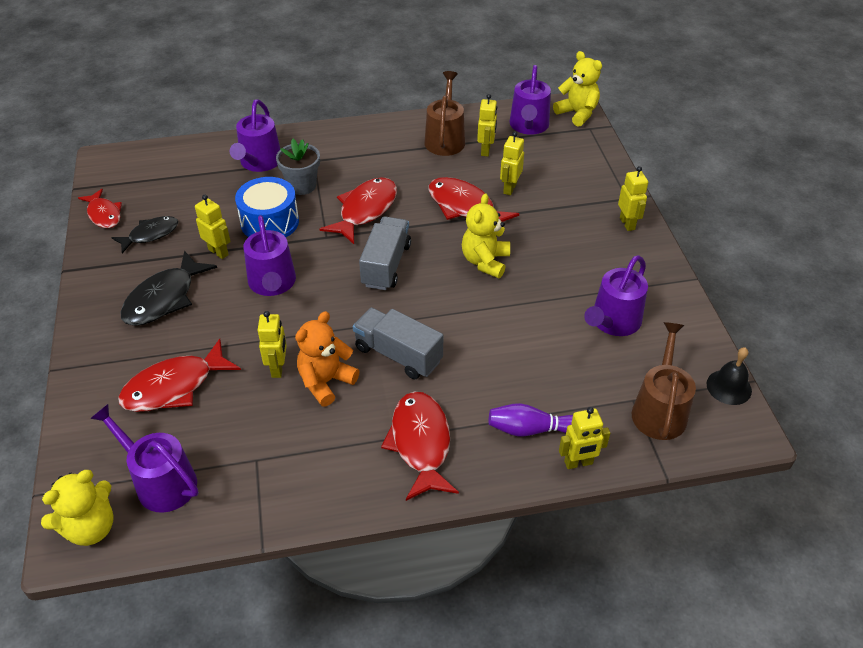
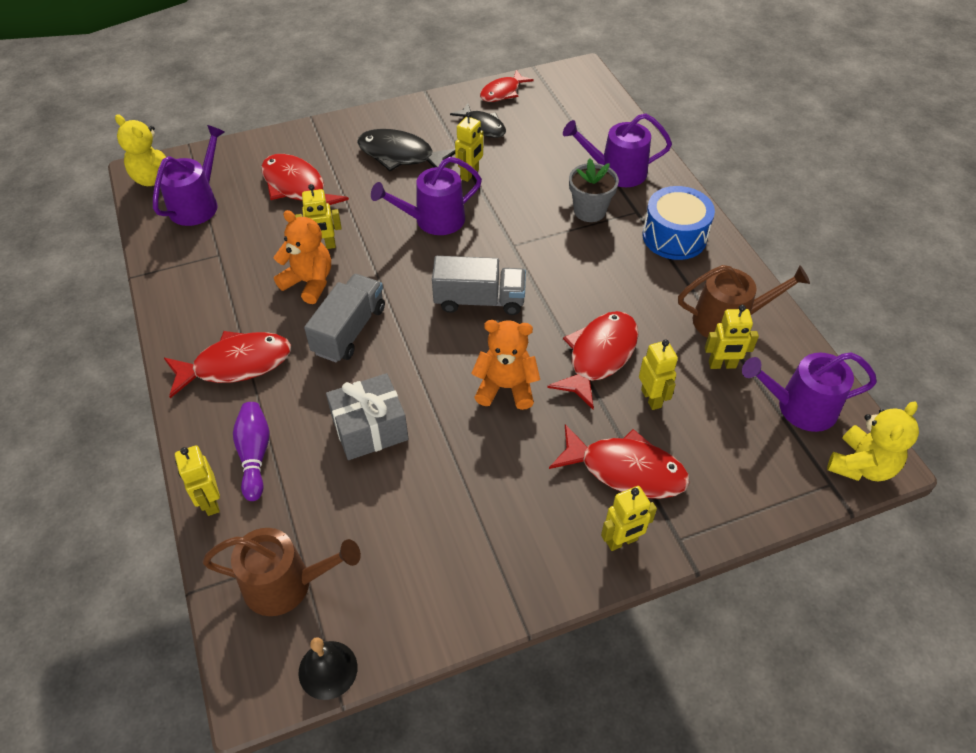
camera: 80 degrees right, 5 degrees up
blue drum [235,177,299,237] -> blue drum moved to [642,186,715,260]
red fish [320,177,397,244] -> red fish moved to [549,424,690,499]
yellow teddy bear [462,193,510,278] -> orange teddy bear [471,320,540,410]
yellow robot [500,132,524,195] -> yellow robot turned 60 degrees clockwise [639,339,678,410]
purple watering can [584,255,648,336] -> none
none -> grey gift [326,373,408,460]

